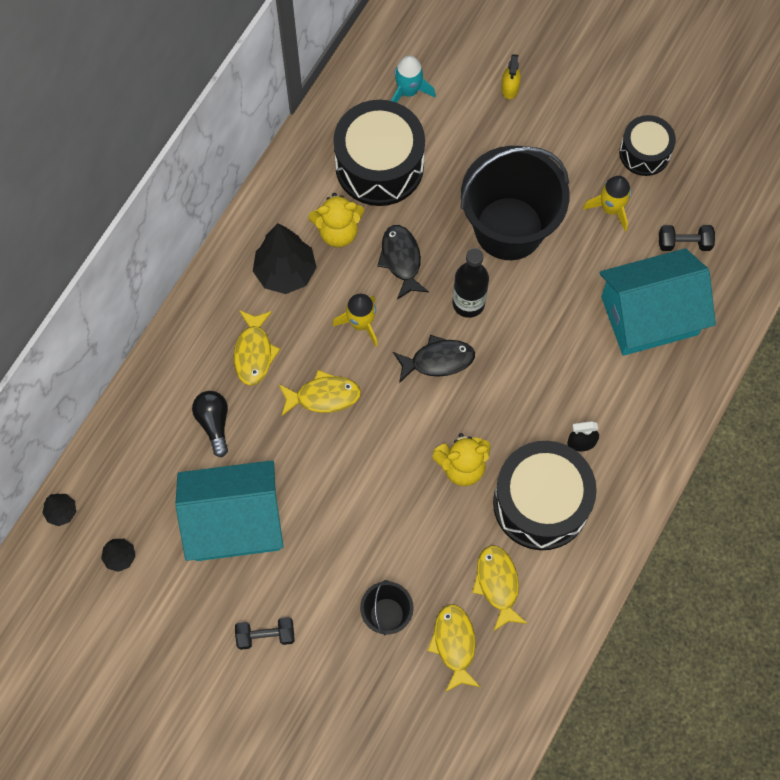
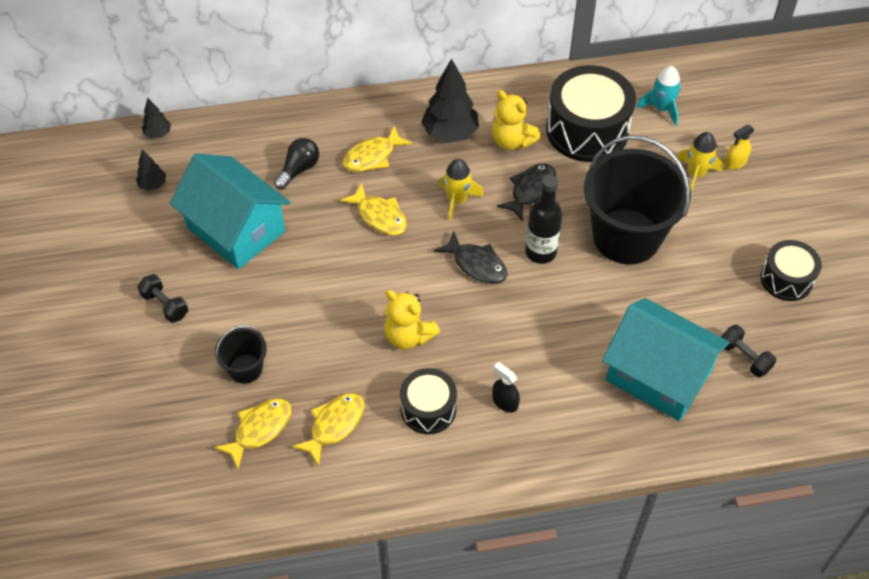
camera: 50 degrees right, 15 degrees down
black drum [493,441,597,550] -> black drum [400,368,457,434], size x0.58
yellow rocket [583,176,631,231] -> yellow rocket moved to [677,132,723,193]

